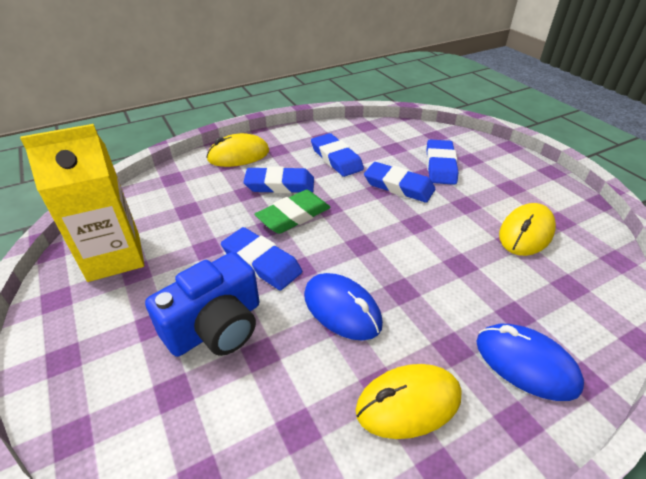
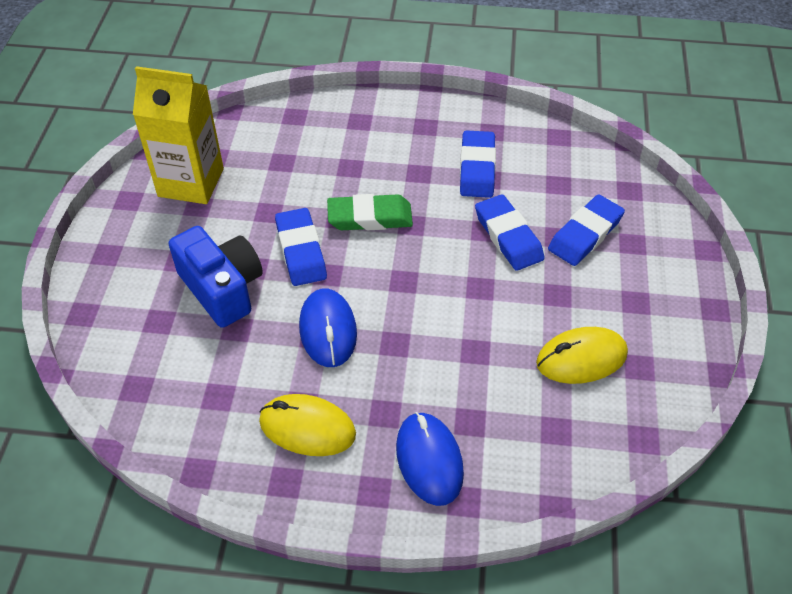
camera: 35 degrees right, 10 degrees up
blue camera [145,252,259,357] -> blue camera turned 120 degrees counterclockwise [169,226,263,328]
yellow mouse [206,133,269,167] -> none
blue eraser [243,166,314,193] -> none

